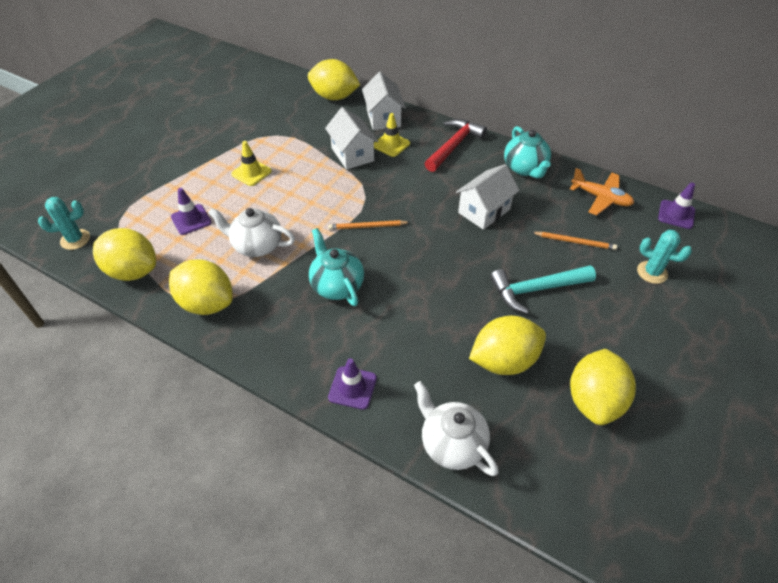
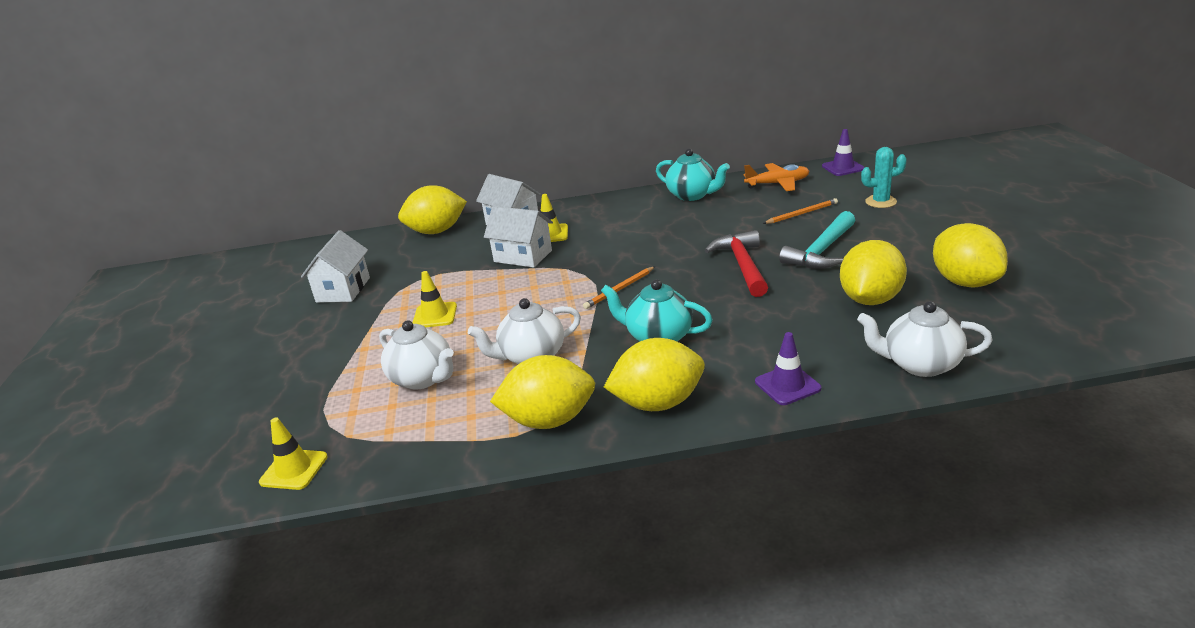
camera: 35 degrees left, 20 degrees down
turquoise cactus [38,197,90,250] -> yellow traffic cone [259,417,327,490]
yellow lemon [93,228,156,281] -> yellow lemon moved to [604,338,705,411]
purple traffic cone [171,188,212,235] -> white teapot [379,320,454,390]
red hammer [425,119,487,172] -> red hammer moved to [705,230,768,297]
white house [456,164,520,230] -> white house moved to [301,230,370,303]

